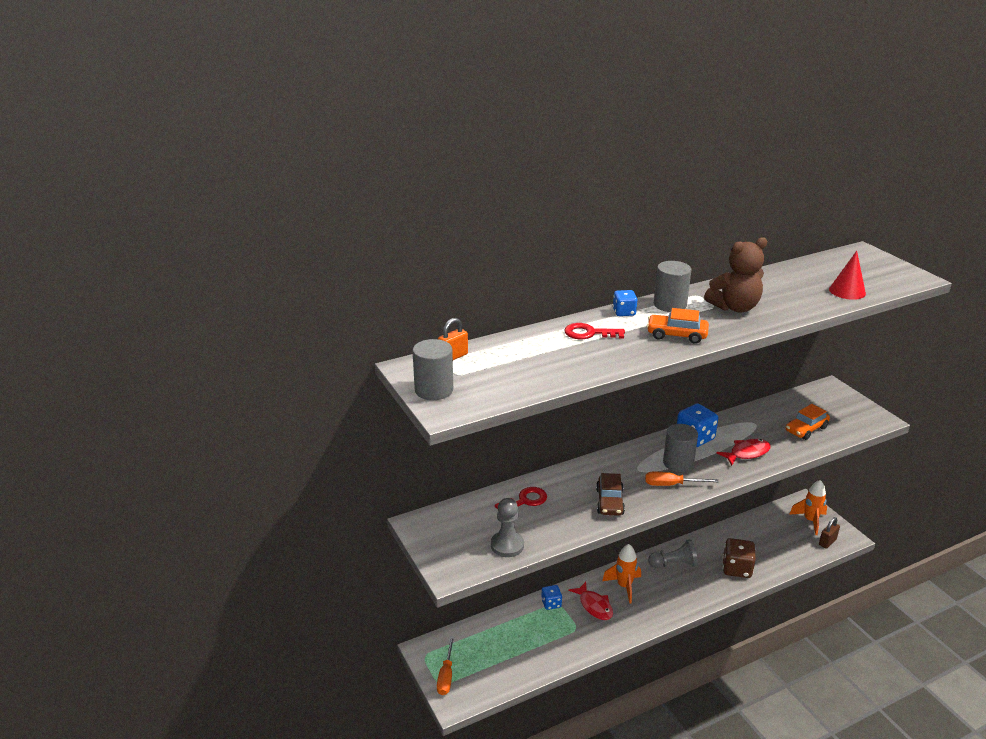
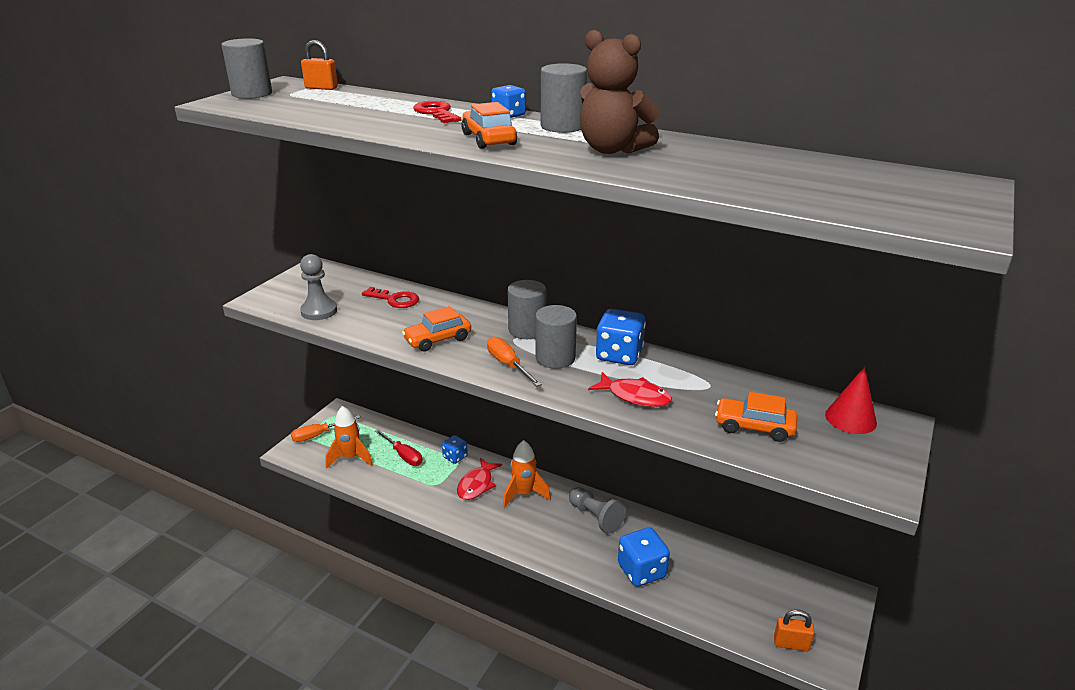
camera: 55 degrees right, 0 degrees up
brown car [596,473,625,516] -> orange car [402,306,471,352]
brown dice [723,538,756,578] -> blue dice [618,527,670,587]
orange rocket [789,480,827,535] -> orange rocket moved to [325,406,373,469]
brown padlock [819,517,840,549] -> orange padlock [774,610,815,651]
red cone [829,251,866,300] -> red cone moved to [825,367,877,434]
none -> red screwdriver [375,429,423,466]
none -> grey cylinder [508,280,547,339]

